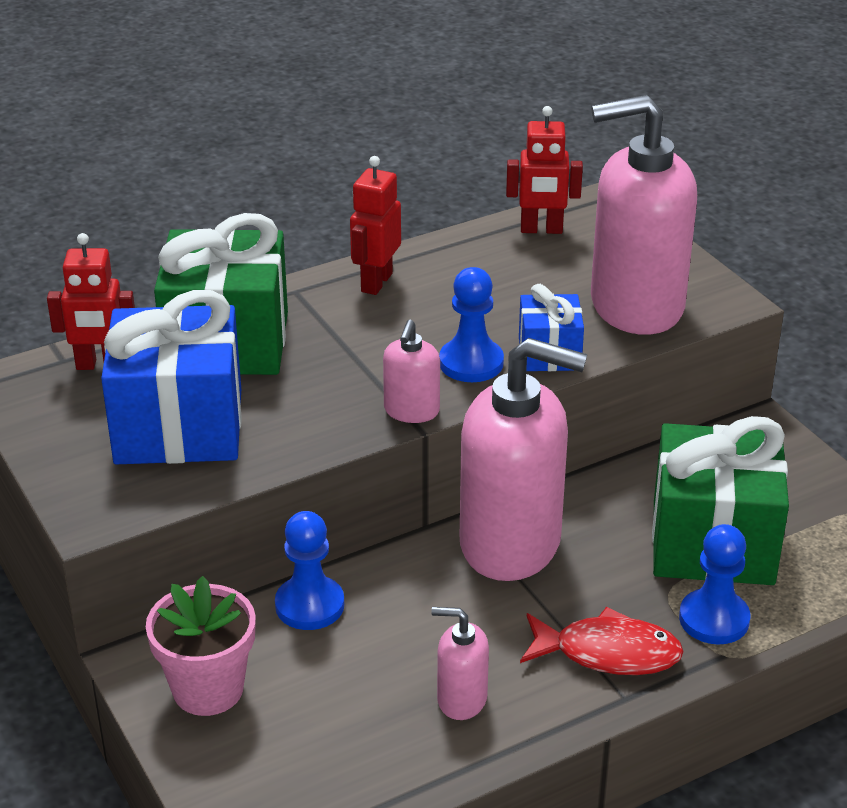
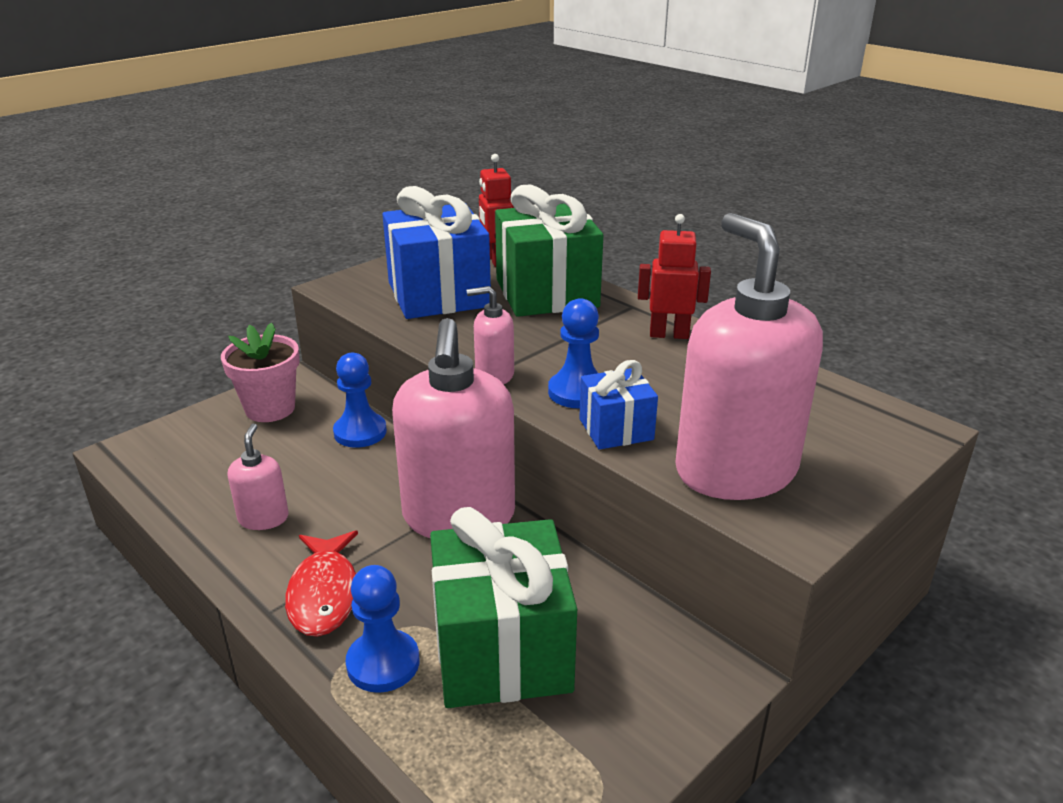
camera: 75 degrees right, 5 degrees down
red robot [506,106,583,234] -> none

